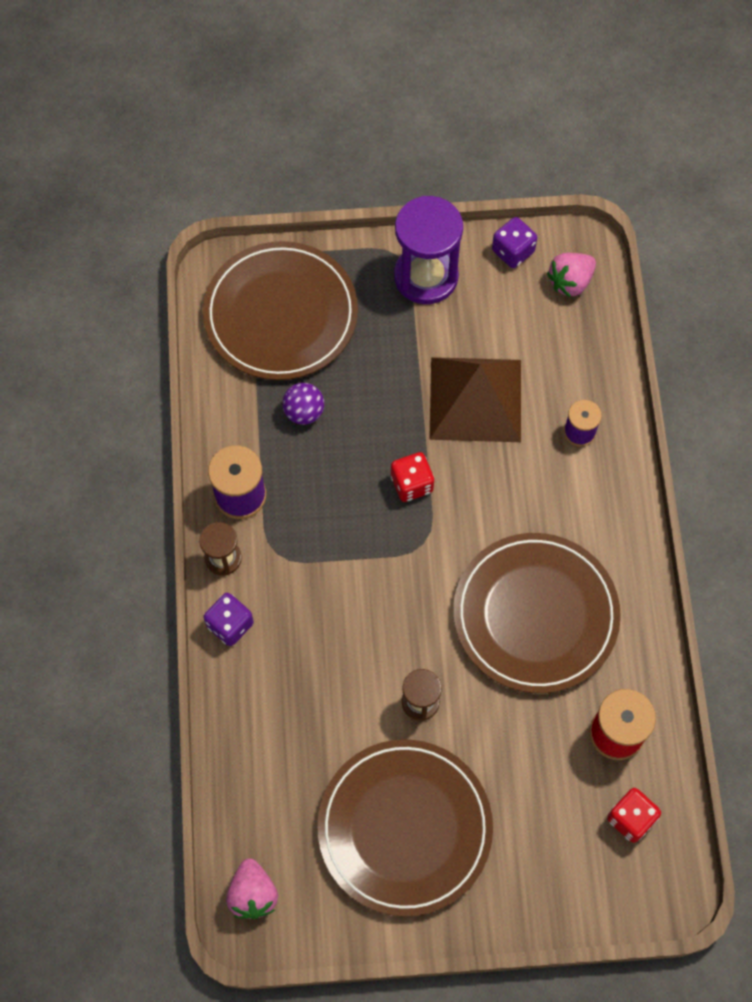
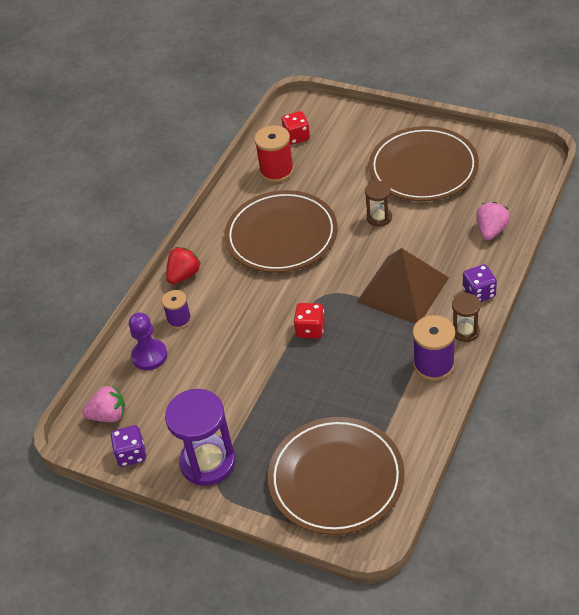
camera: 145 degrees left, 20 degrees down
pink strawberry [226,858,278,919] -> pink strawberry moved to [476,202,510,240]
purple ball [282,383,324,425] -> none
brown pyramid [429,357,521,442] -> brown pyramid moved to [357,248,449,324]
none -> purple pawn [129,312,167,370]
none -> red strawberry [166,247,201,284]

